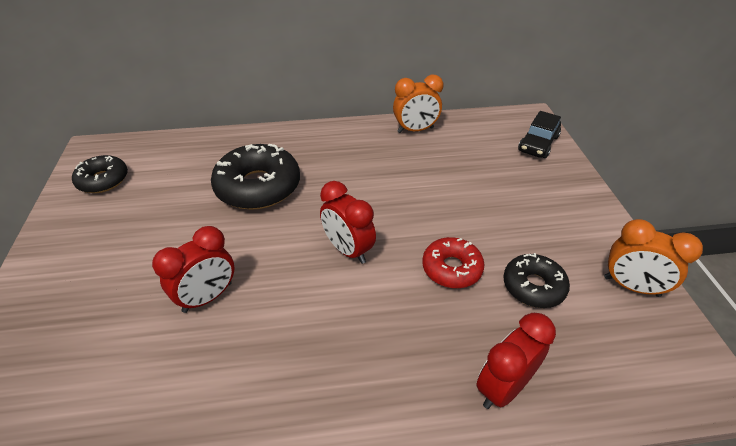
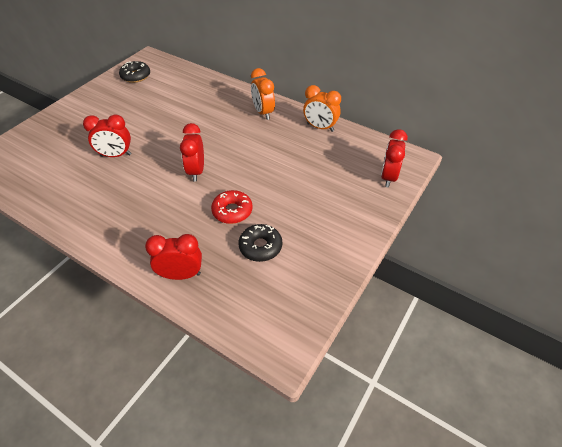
camera: 40 degrees right, 5 degrees up
black donut [211,144,300,210] -> none
black car [518,111,561,158] -> red clock [381,129,408,188]
orange clock [604,219,703,297] -> orange clock moved to [251,68,275,120]

